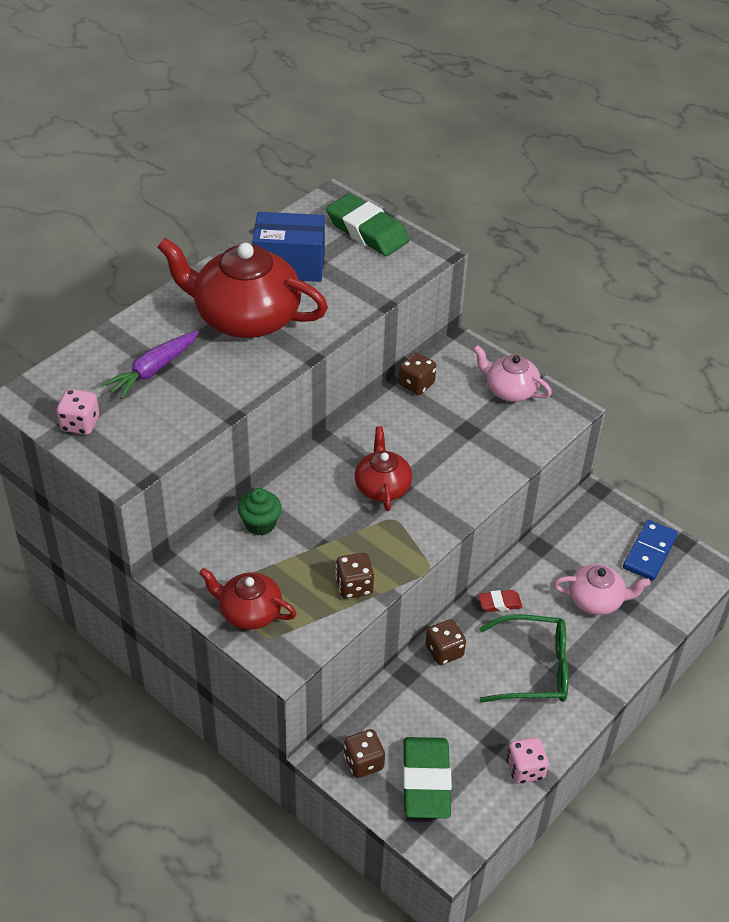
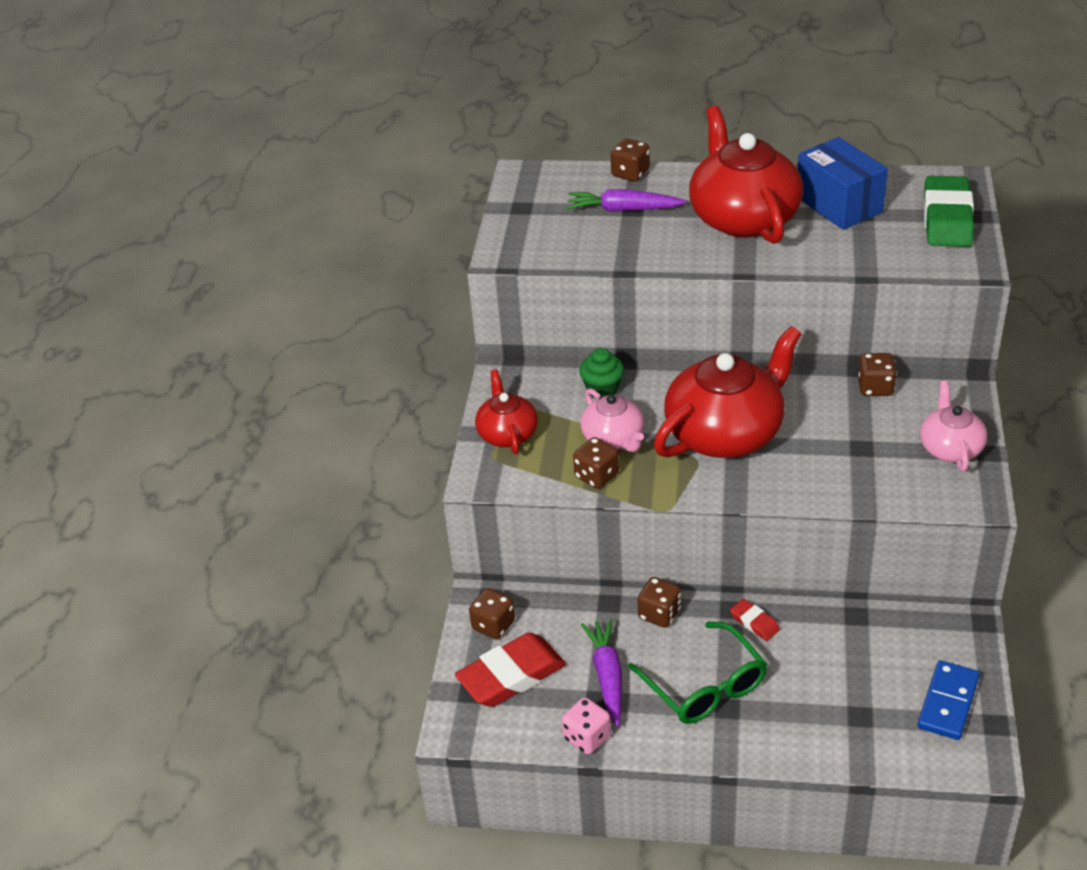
camera: 60 degrees right, 5 degrees down
pink dice [56,389,99,435] -> none
red teapot [355,426,412,511] -> red teapot [654,326,801,458], size x1.86
green eraser [403,737,452,818] -> red eraser [455,633,566,707]
pink teapot [553,564,650,615] -> pink teapot moved to [581,388,644,452]
blue domino [623,520,678,581] -> blue domino turned 60 degrees counterclockwise [917,660,980,740]
none -> purple carrot [581,619,622,727]
none -> brown dice [611,138,650,182]

